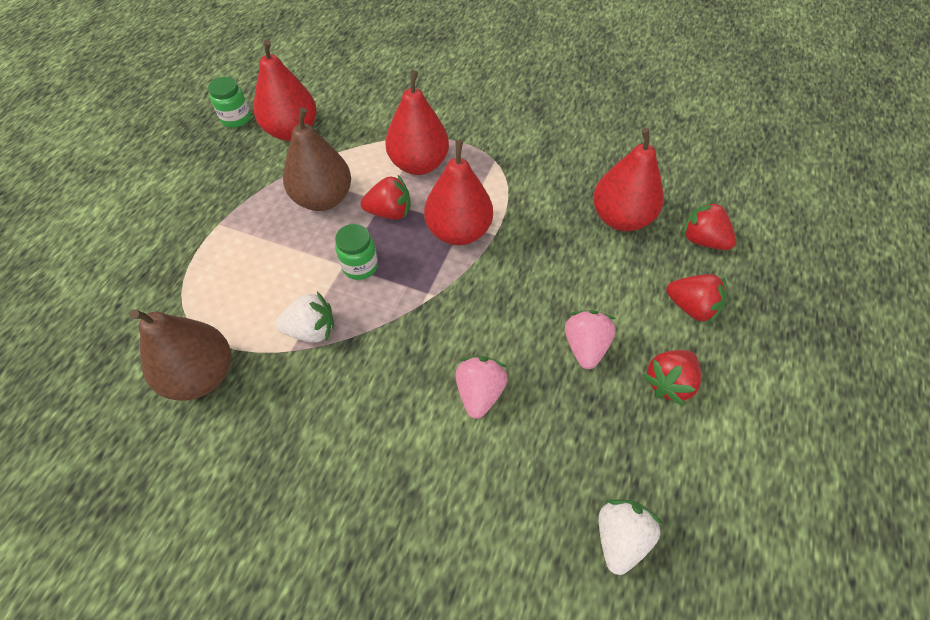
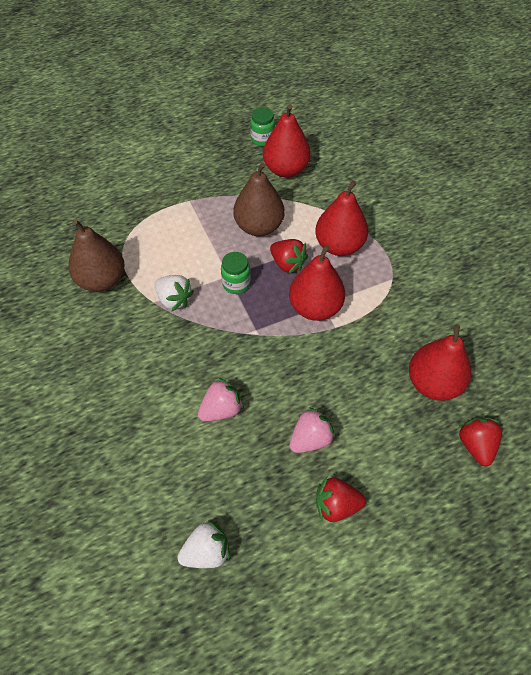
camera: 45 degrees right, 0 degrees up
red strawberry [666,274,727,324] -> none

